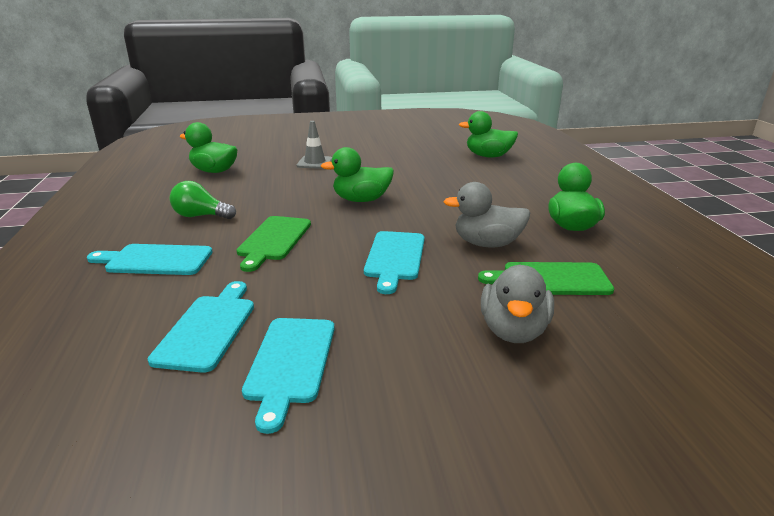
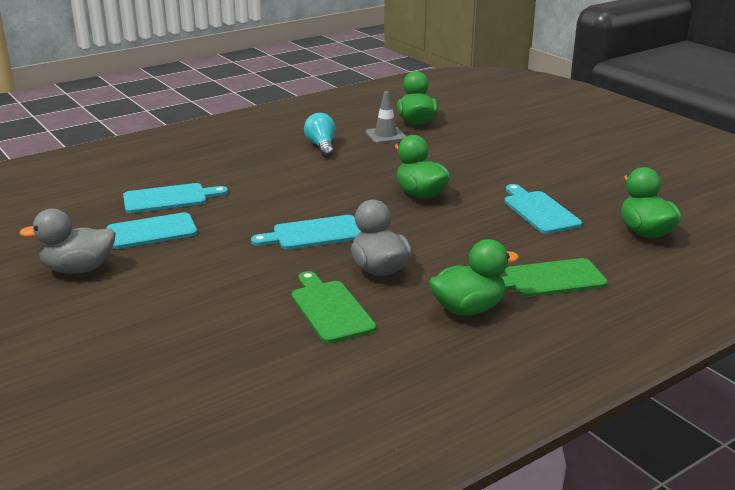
camera: 65 degrees right, 0 degrees up
turquoise cutting board [87,244,213,275] -> turquoise cutting board moved to [504,184,582,234]
green light bulb [170,181,236,219] -> turquoise light bulb [304,113,336,157]
green cutting board [236,216,311,272] -> green cutting board moved to [502,258,608,297]
grey traffic cone [297,121,332,169] -> grey traffic cone moved to [366,91,406,144]
grey duck [481,264,554,343] -> grey duck moved to [19,209,116,274]

